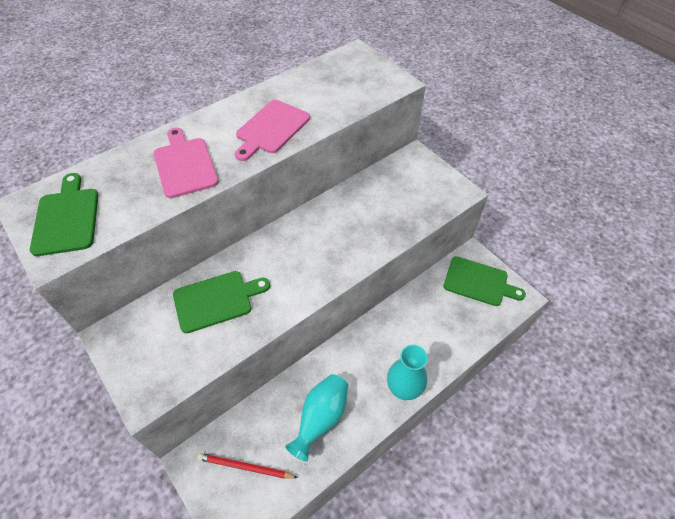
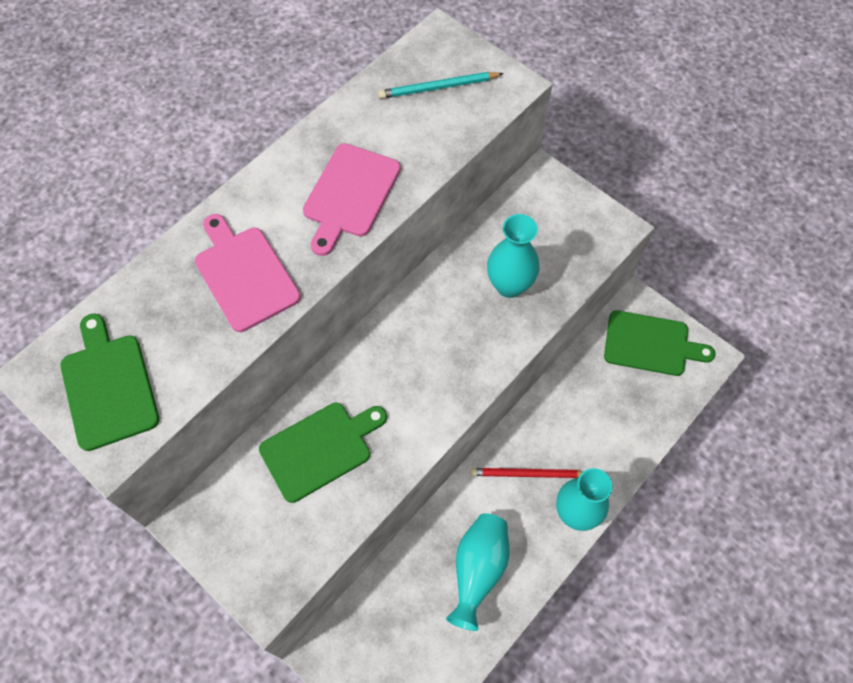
camera: 10 degrees left, 10 degrees up
red pencil [197,453,298,479] -> red pencil moved to [470,468,584,478]
none -> turquoise pencil [378,72,504,99]
none -> turquoise vase [487,214,540,298]

